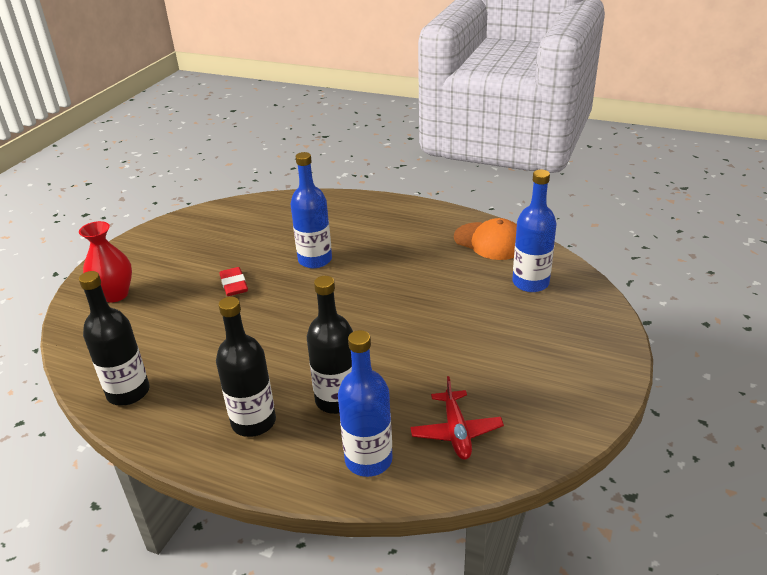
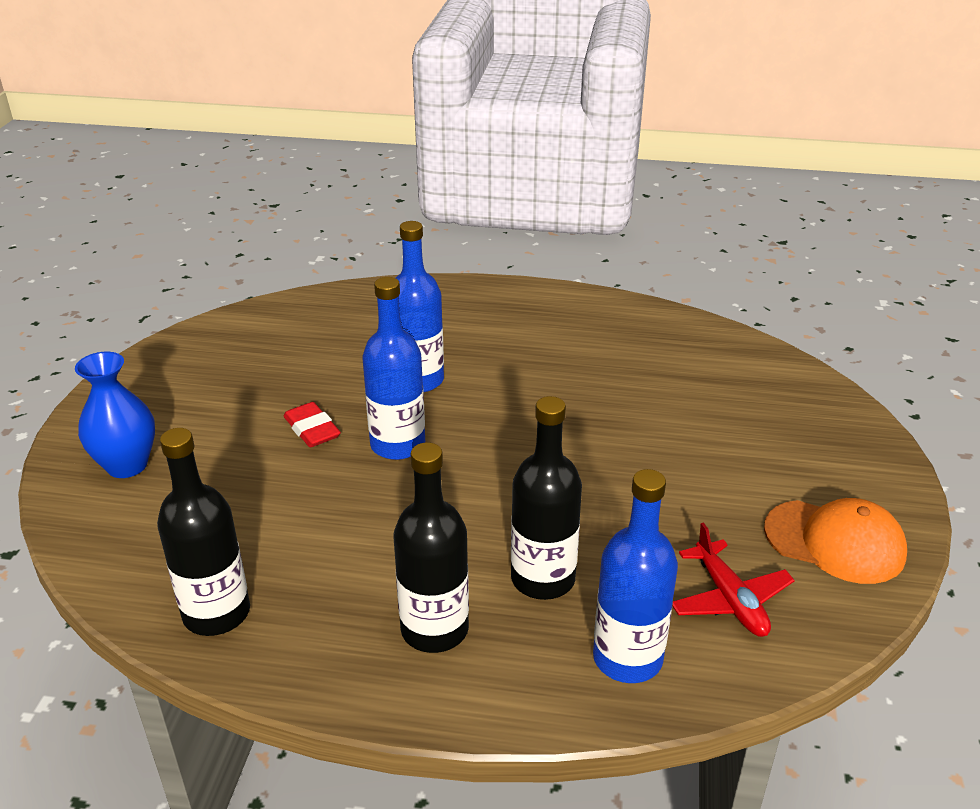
camera: 15 degrees left, 0 degrees up
red vase [79,221,132,302] -> blue vase [75,352,155,478]
orange cap [454,218,517,260] -> orange cap moved to [764,498,907,584]
blue bottle [513,170,557,292] -> blue bottle moved to [362,277,425,460]

